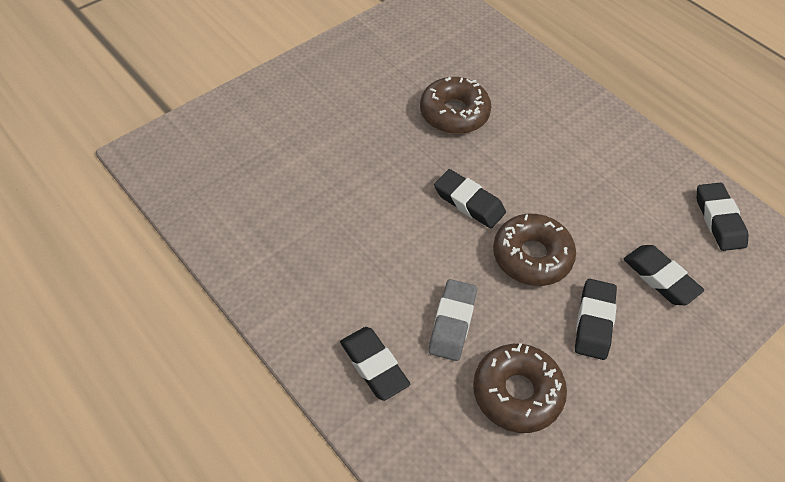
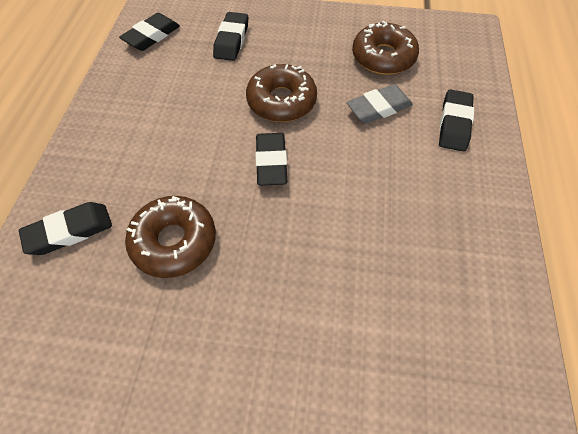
camera: 130 degrees left, 5 degrees up
black eraser [575,279,617,360] -> black eraser moved to [19,202,112,255]

